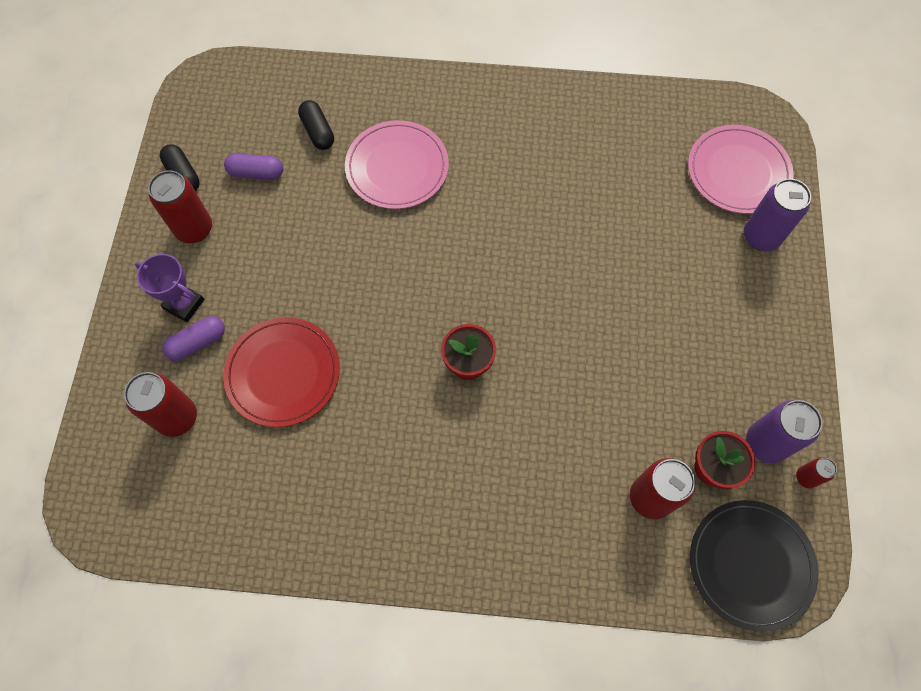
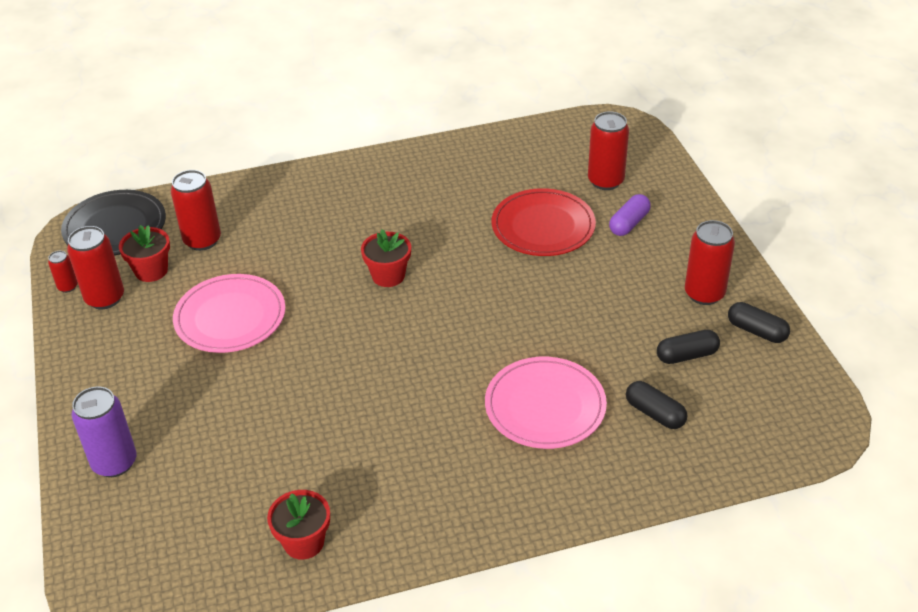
camera: 160 degrees right, 25 degrees down
purple trophy [135,254,204,322] -> none
purple capsule [224,153,283,180] -> black capsule [657,330,720,364]
pink plate [688,125,794,214] -> pink plate moved to [173,274,285,353]
purple can [746,400,822,464] -> red can [67,226,124,309]
none -> red flower pot [267,490,330,560]

